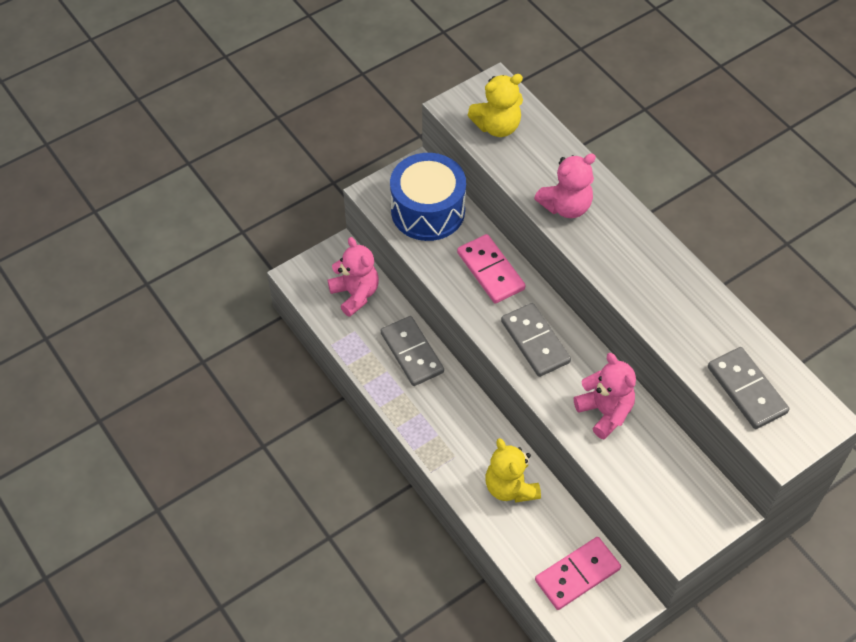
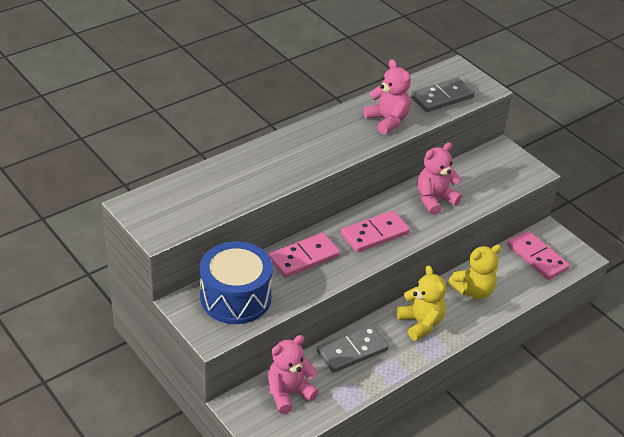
camera: 95 degrees left, 15 degrees down
yellow teddy bear [468,74,523,137] -> yellow teddy bear moved to [397,265,446,341]
grey domino [501,303,571,377] -> pink domino [341,211,410,252]
pink teddy bear [534,153,596,218] -> pink teddy bear moved to [363,59,411,134]

